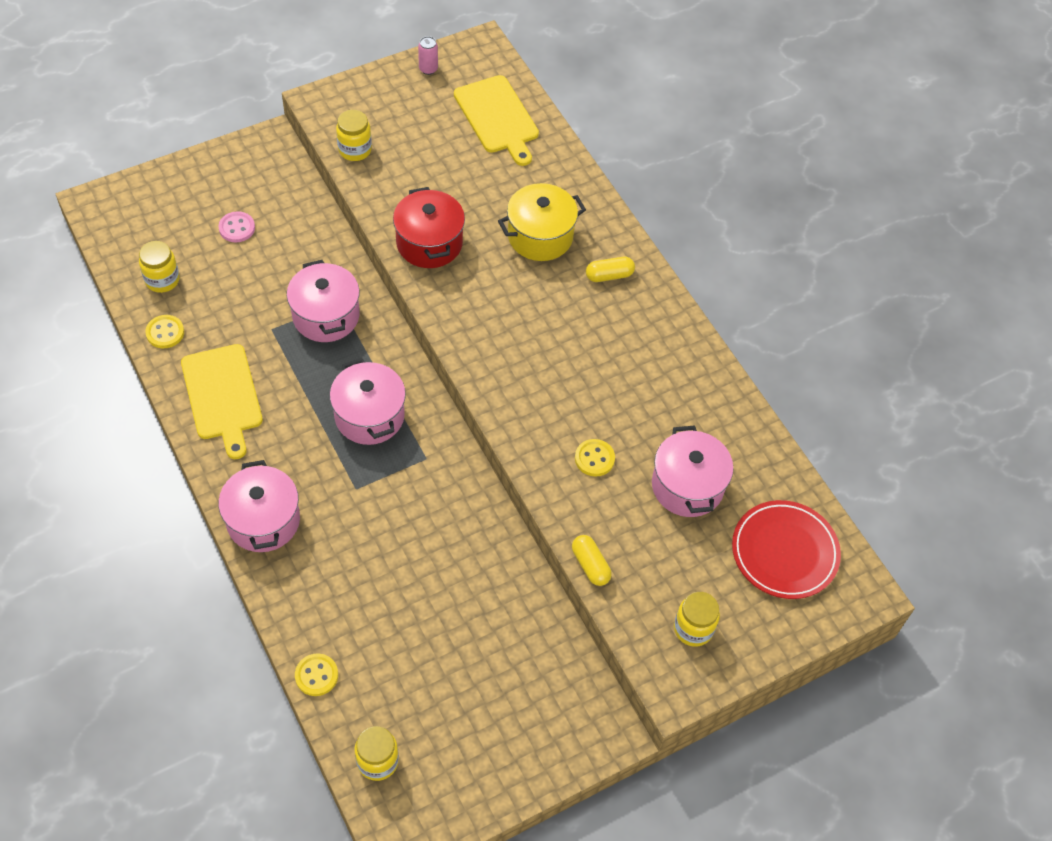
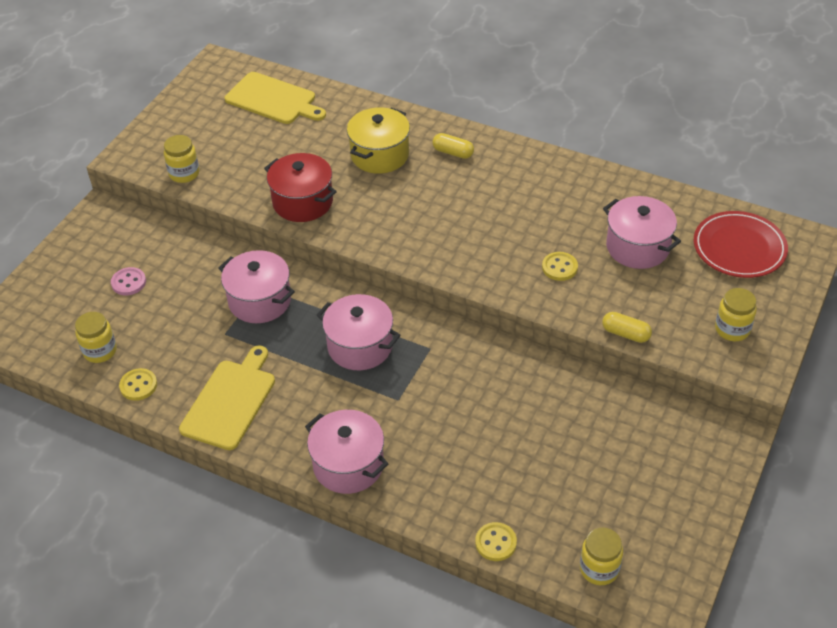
camera: 30 degrees left, 10 degrees down
yellow cutting board [181,344,263,459] -> yellow cutting board turned 105 degrees counterclockwise [179,345,275,450]
pink can [418,36,438,75] -> none
yellow capsule [586,257,635,282] -> yellow capsule turned 75 degrees clockwise [432,133,474,159]

